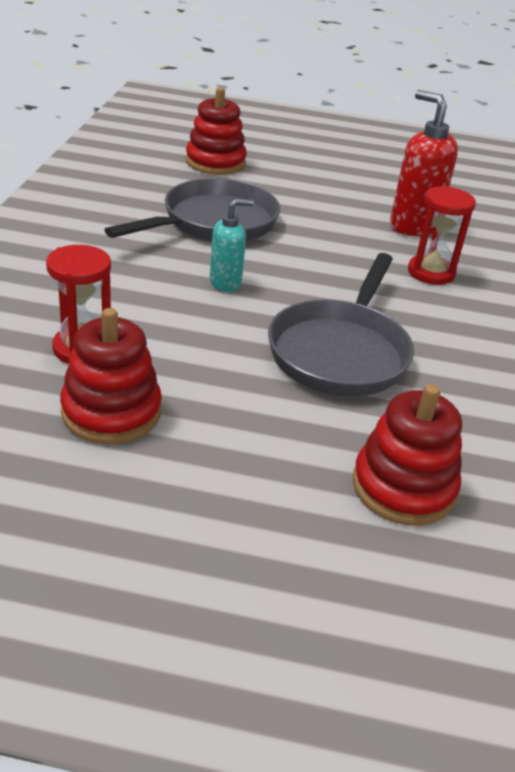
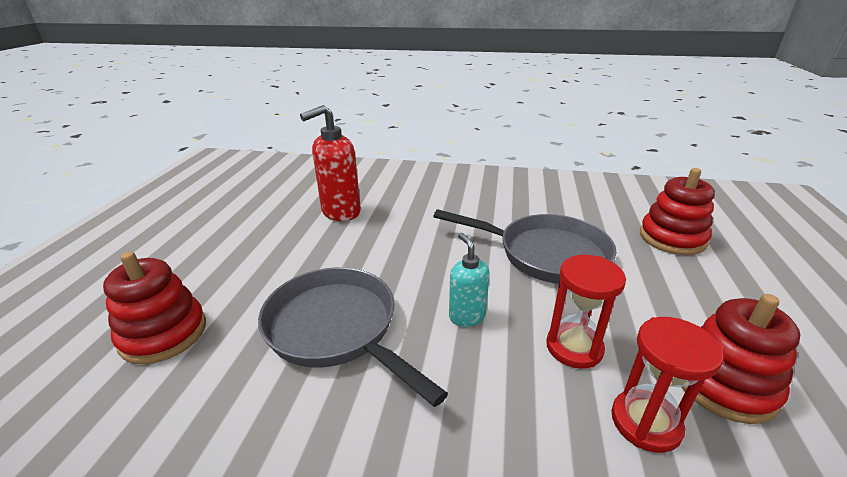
camera: 85 degrees left, 5 degrees down
red hourglass [408,186,476,285] -> red hourglass moved to [546,255,626,369]

